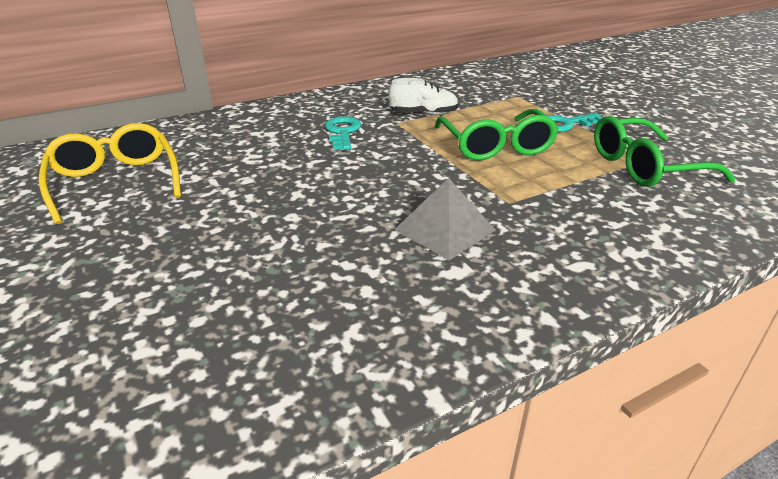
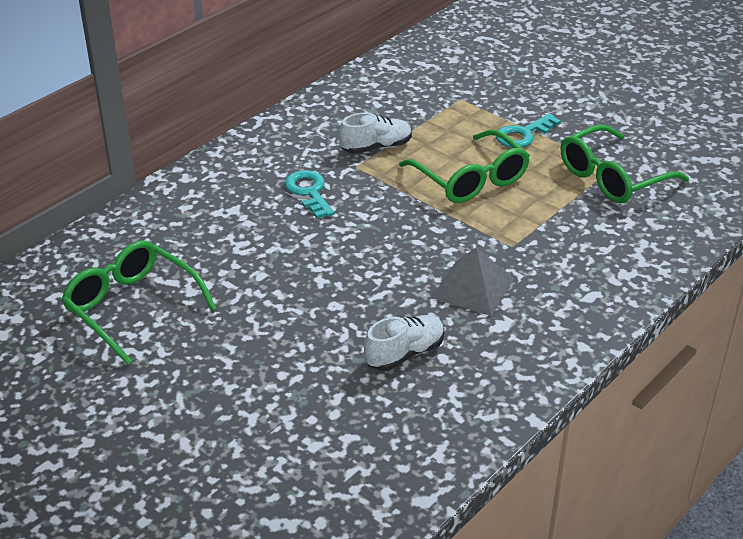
camera: 20 degrees left, 5 degrees up
yellow glasses [39,123,181,224] -> green glasses [61,240,217,365]
none -> white shoe [364,315,445,371]

